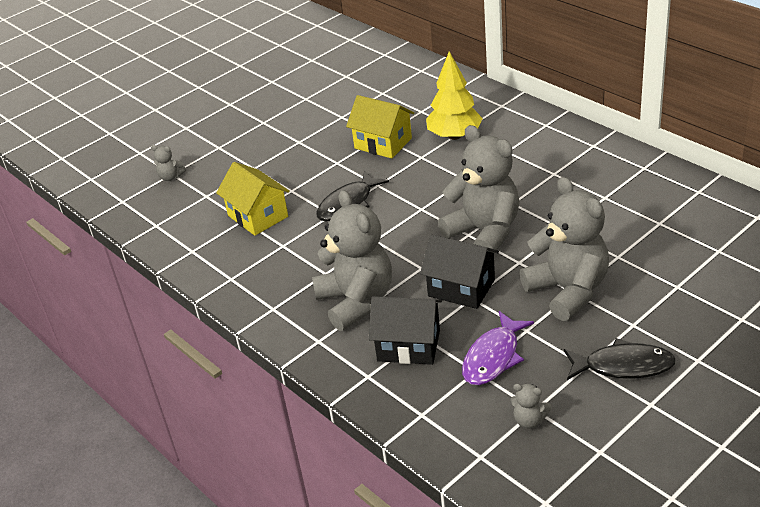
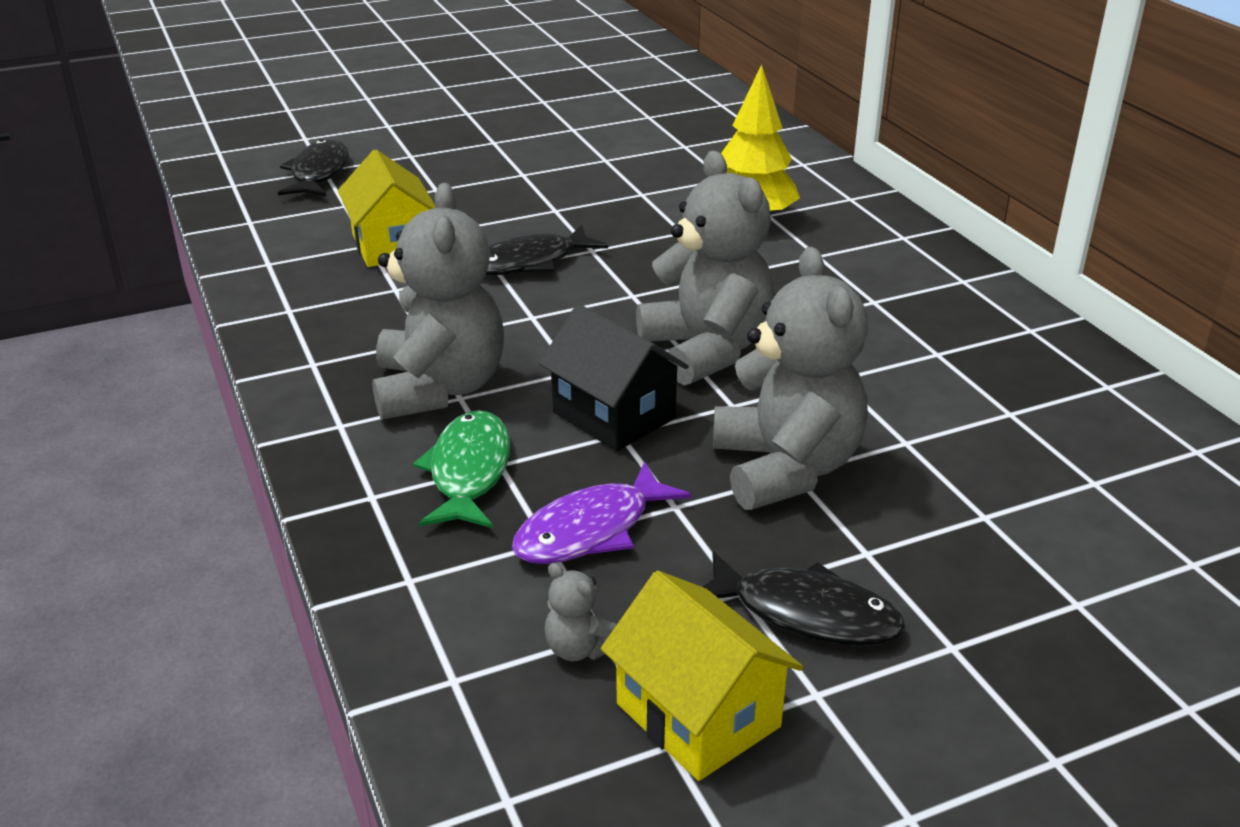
camera: 15 degrees right, 5 degrees down
grey teddy bear [151,145,186,181] -> black fish [278,139,349,196]
yellow house [346,95,414,159] -> yellow house moved to [601,571,803,781]
black house [369,296,442,365] -> green fish [413,410,511,528]

